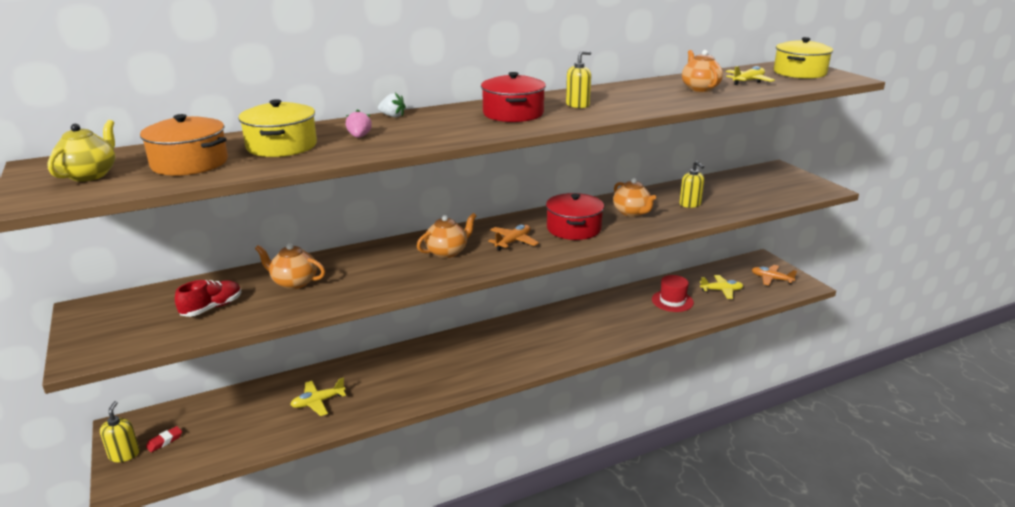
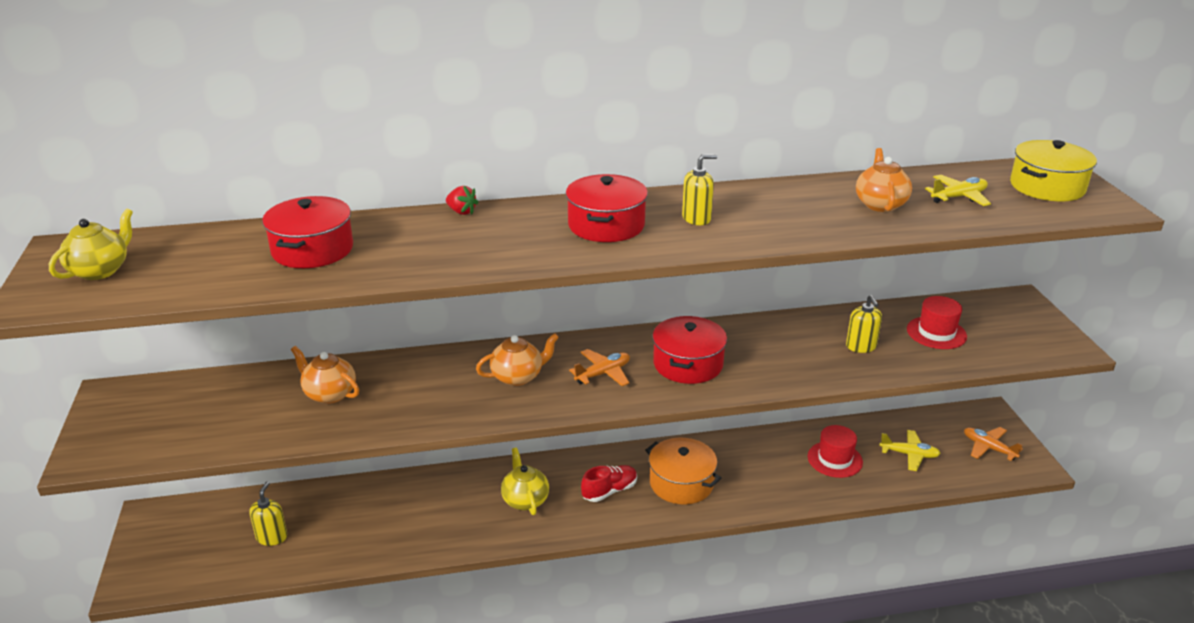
camera: 15 degrees right, 5 degrees up
yellow soap dispenser [100,401,140,462] -> yellow soap dispenser moved to [249,482,287,546]
orange pot [140,114,228,176] -> orange pot moved to [645,438,722,504]
red eraser [146,426,182,452] -> none
red shoe [175,280,242,317] -> red shoe moved to [581,465,637,502]
yellow pot [238,99,317,157] -> red pot [262,196,353,268]
yellow plane [290,378,346,416] -> none
pink strawberry [346,109,372,138] -> none
white strawberry [378,93,406,117] -> red strawberry [446,186,479,215]
orange teapot [613,178,656,217] -> none
none -> yellow teapot [501,448,549,515]
none -> red hat [907,296,967,349]

